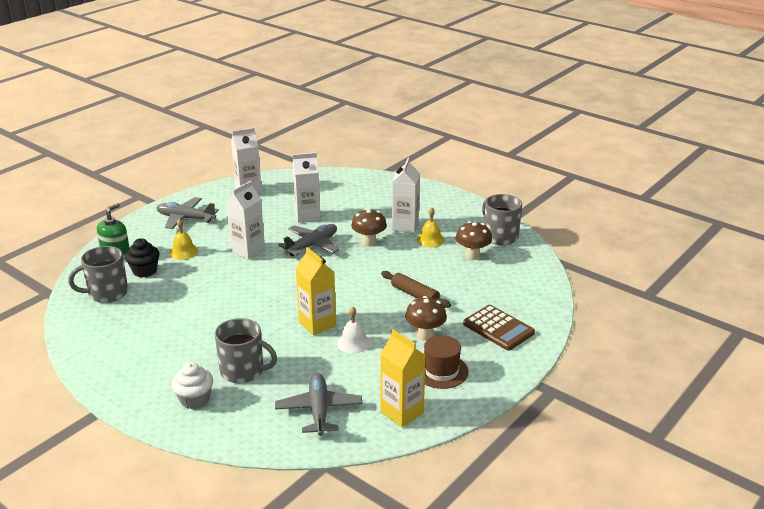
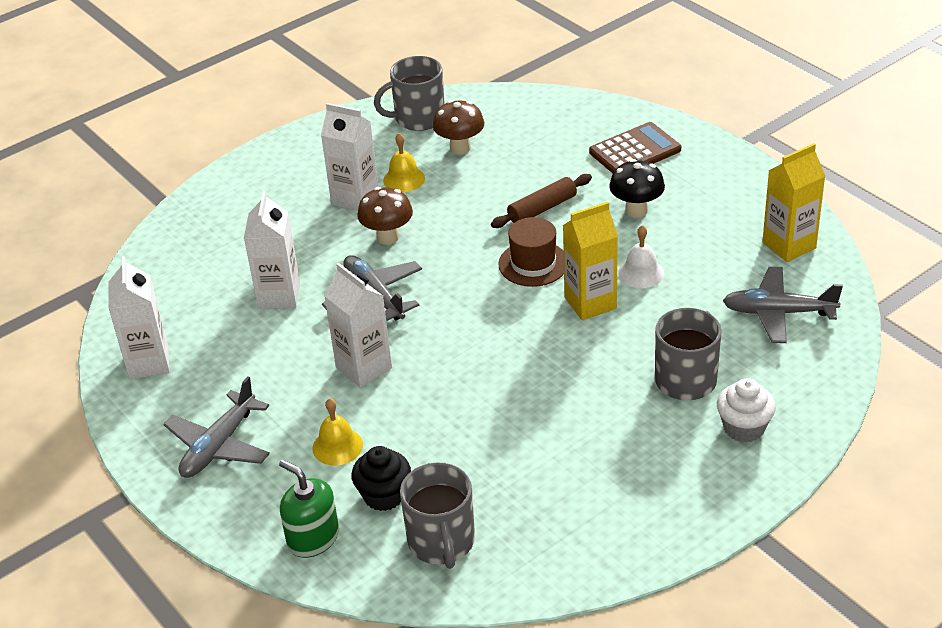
camera: 75 degrees left, 10 degrees up
brown mushroom [405,296,447,340] -> black mushroom [609,159,665,218]
brown hat [424,335,469,389] -> brown hat moved to [498,217,564,287]

